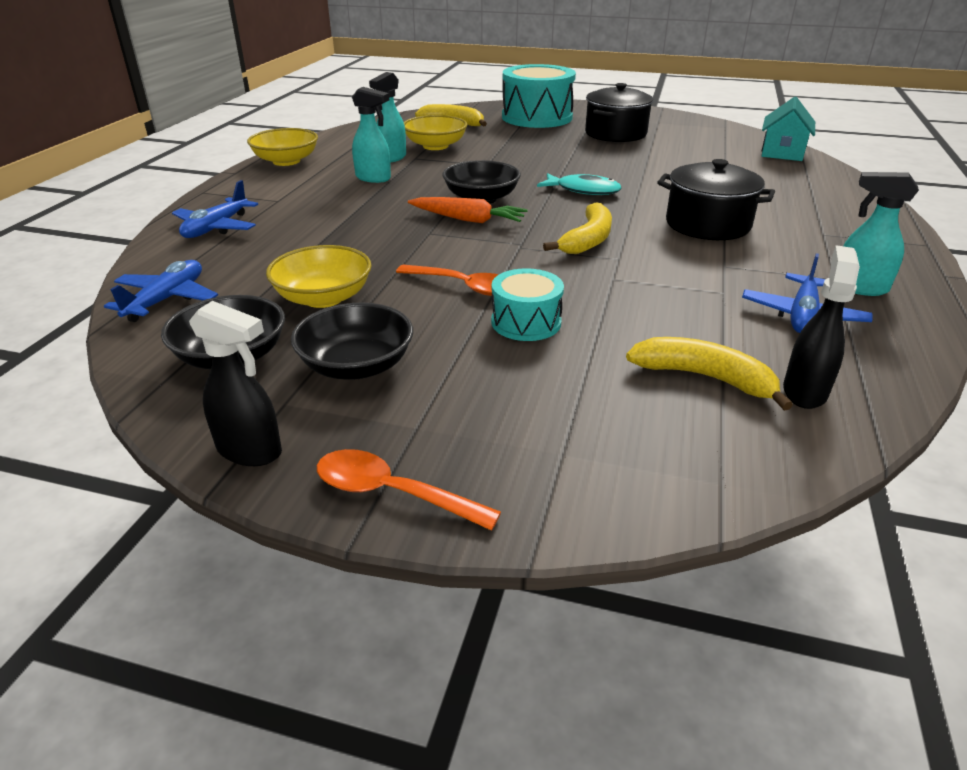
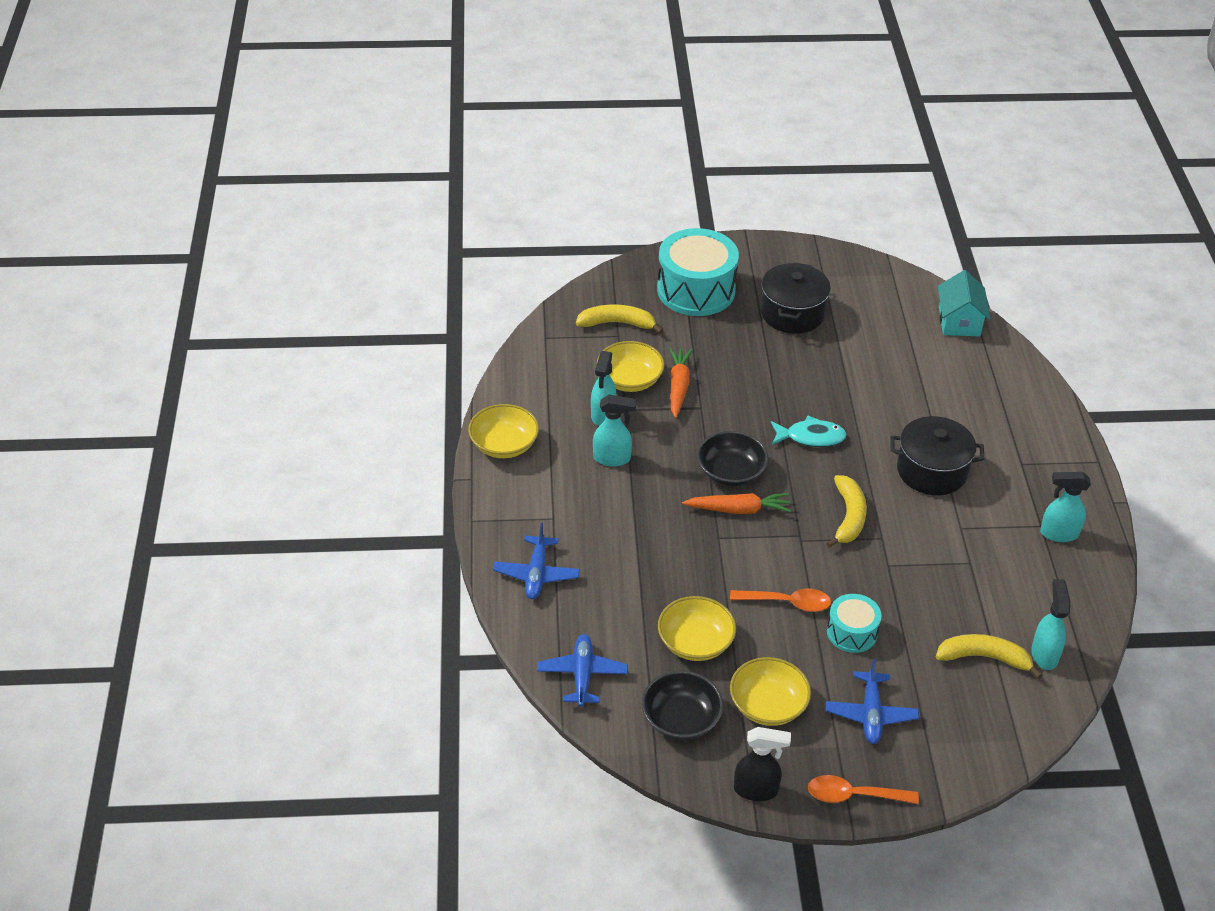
camera: 20 degrees left, 10 degrees up
black bowl [291,303,413,380] -> yellow bowl [730,657,811,726]
blue plane [742,253,872,333] -> blue plane moved to [826,658,919,744]
black spray bottle [783,245,860,409] -> turquoise spray bottle [1031,579,1070,670]
none -> orange carrot [669,347,693,418]

